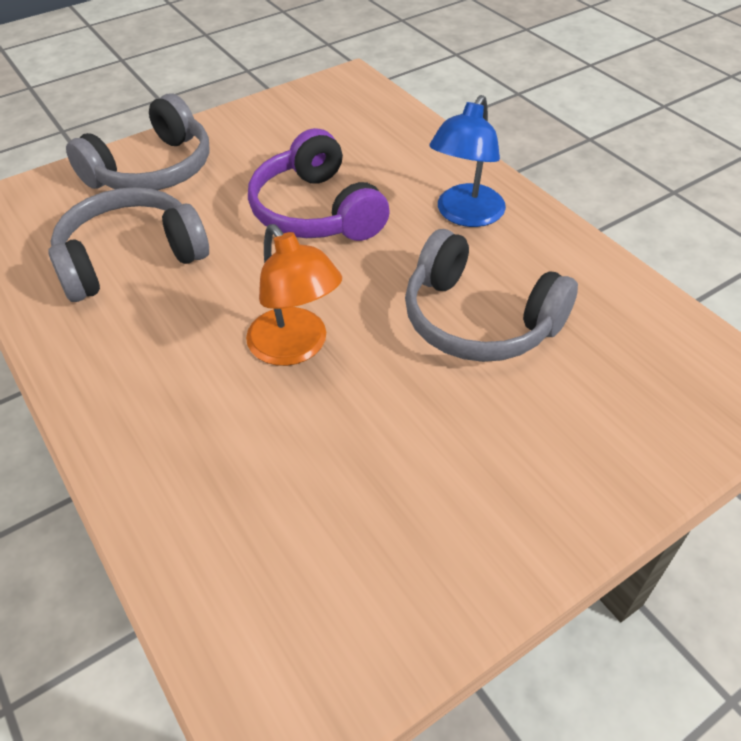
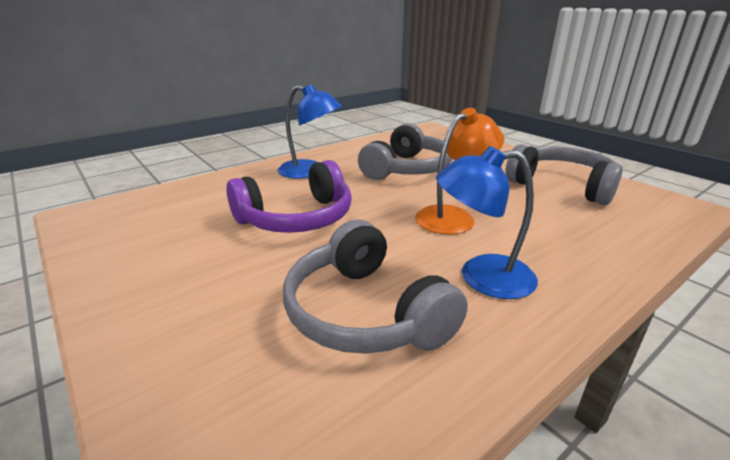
camera: 95 degrees left, 20 degrees down
grey headphones [66,94,210,190] -> grey headphones moved to [506,144,623,205]
none -> blue lamp [436,146,538,299]

